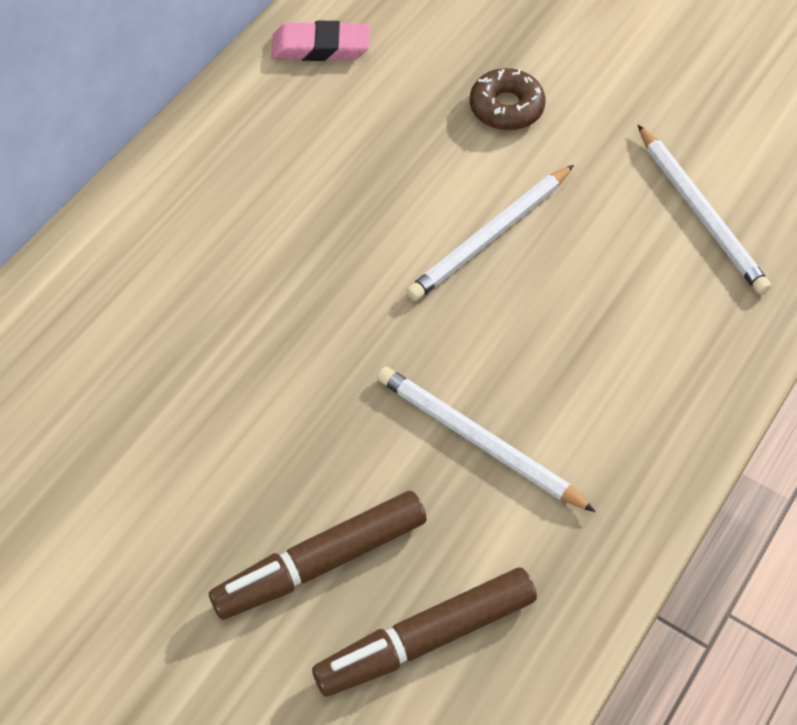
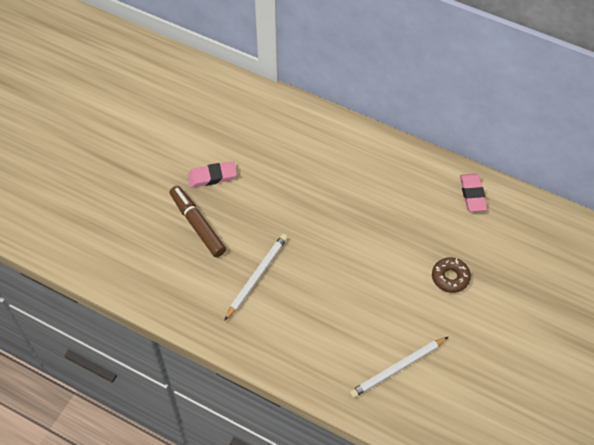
camera: 85 degrees right, 0 degrees up
brown marker [312,567,537,697] -> none
white pencil [406,165,574,301] -> none
none -> pink eraser [188,161,237,188]

